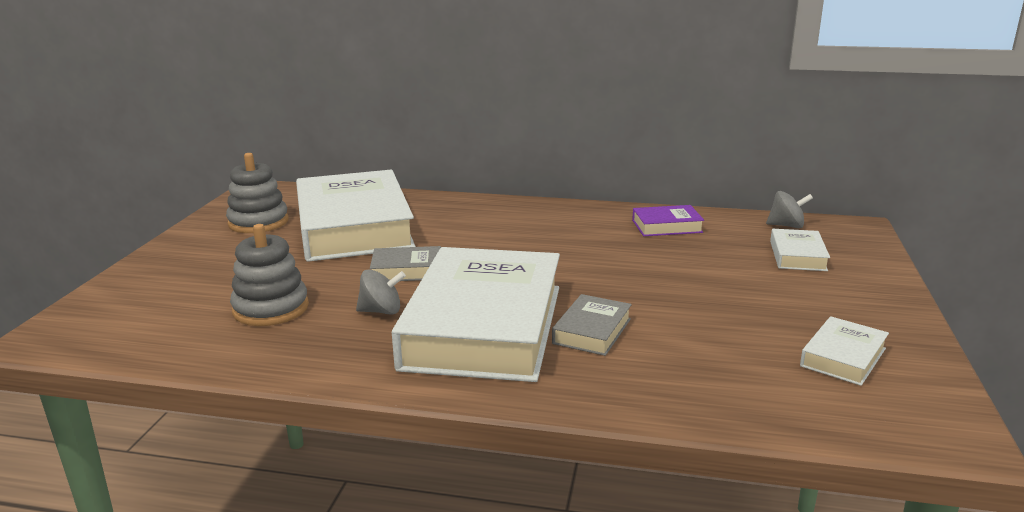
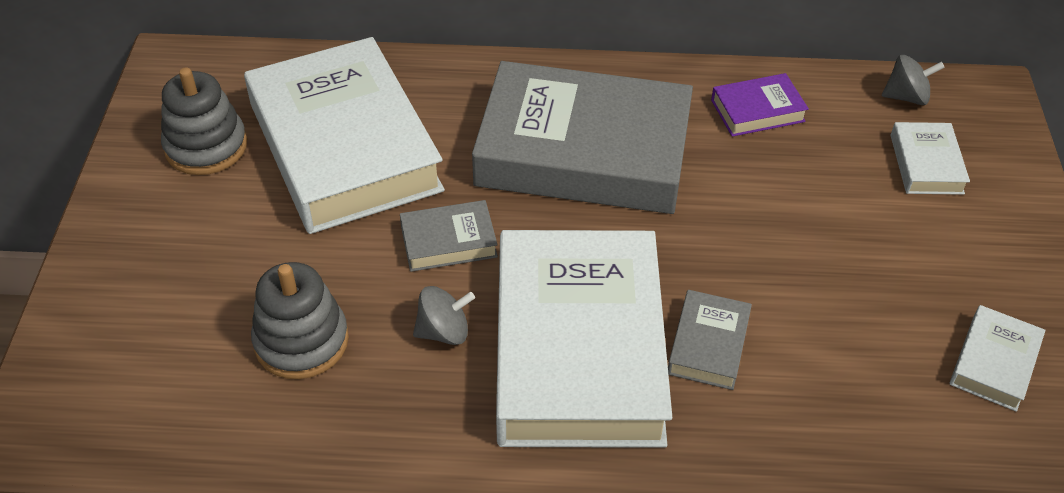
camera: 10 degrees left, 25 degrees up
none -> grey book [472,61,693,214]

